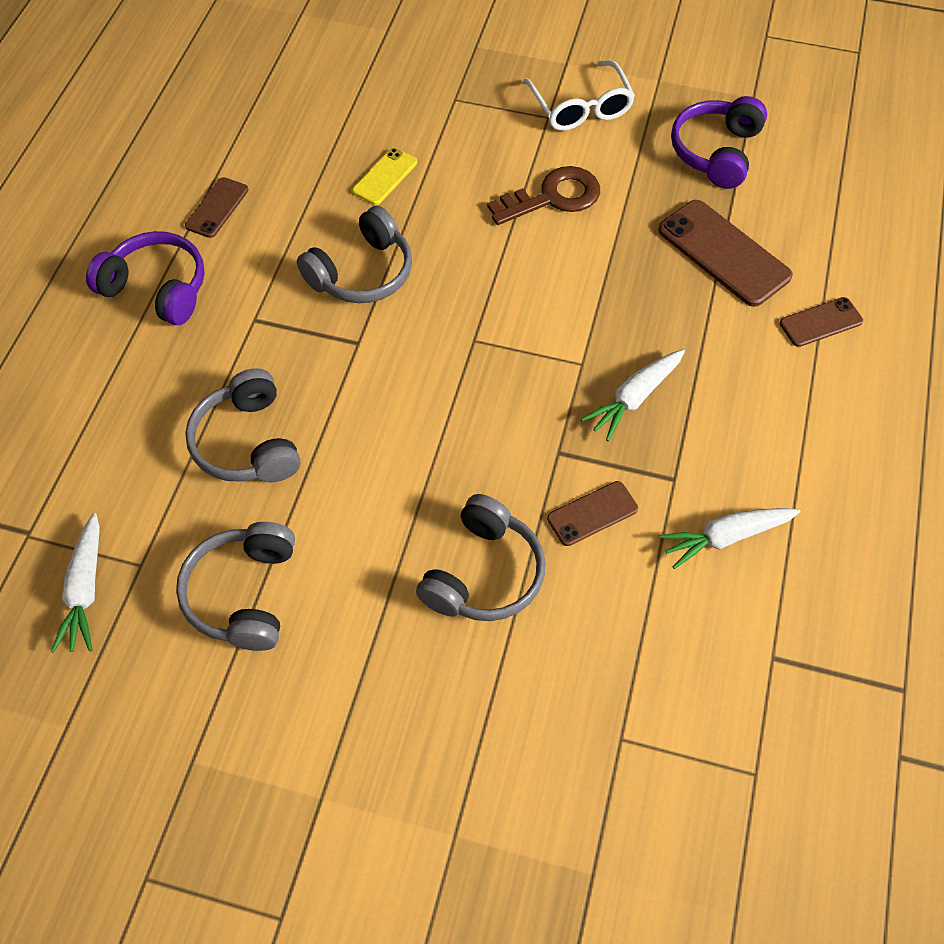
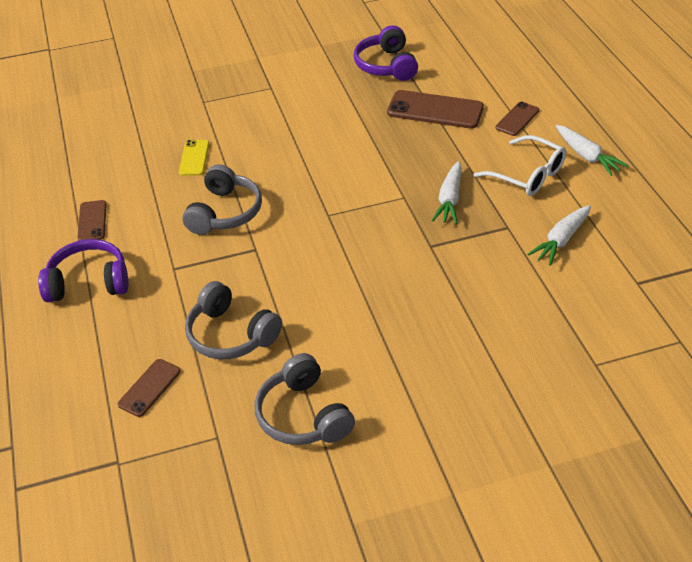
camera: 30 degrees left, 15 degrees down
white carrot [51,513,100,653] -> white carrot moved to [556,125,629,176]
grey headphones [416,494,546,621] -> none
brown key [487,166,600,225] -> none
white glasses [523,60,635,131] -> white glasses moved to [474,135,566,196]
brown phone [547,481,638,546] -> brown phone moved to [118,359,181,417]

